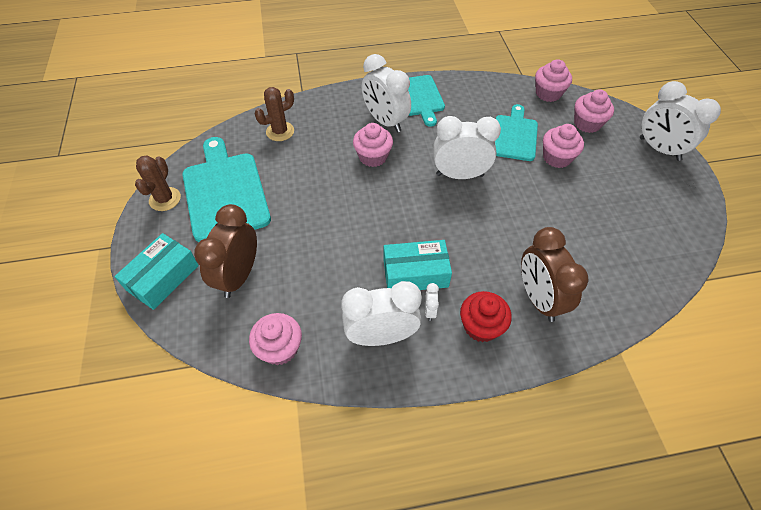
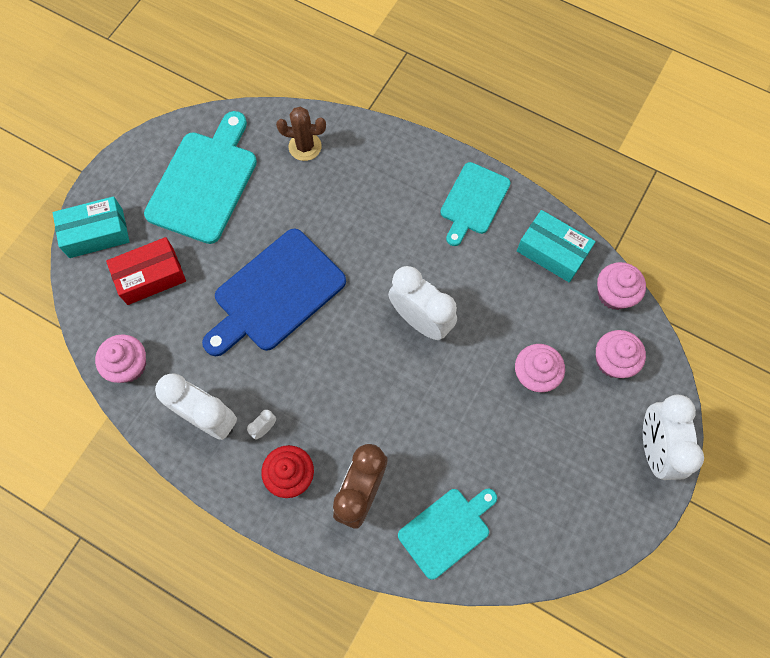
camera: 40 degrees right, 15 degrees up
brown cactus [135,155,181,211] -> none
brown clock [194,204,257,298] -> red box [106,237,186,305]
pink cupcake [353,123,393,167] -> none
white clock [362,54,411,133] -> none
turquoise box [383,240,452,290] -> turquoise box moved to [517,210,596,283]
turquoise cutting board [495,104,538,161] -> turquoise cutting board moved to [398,489,497,580]
none -> blue cutting board [202,229,346,356]

